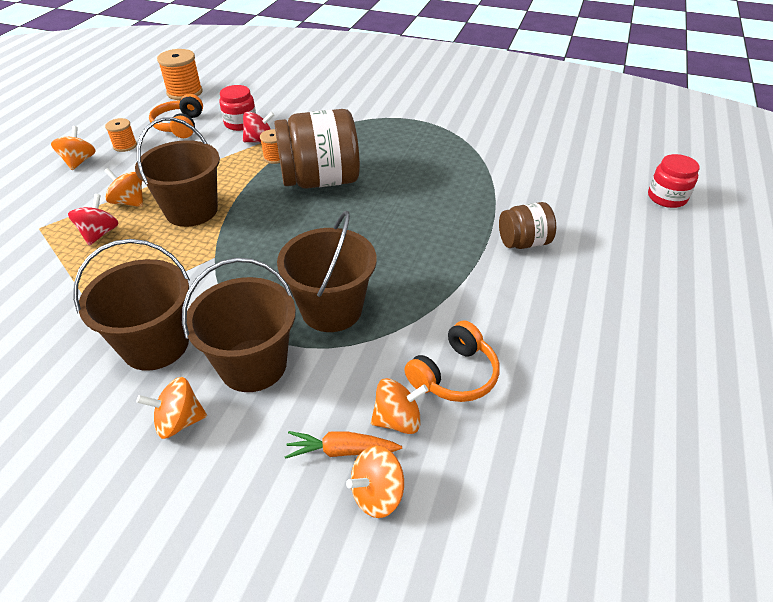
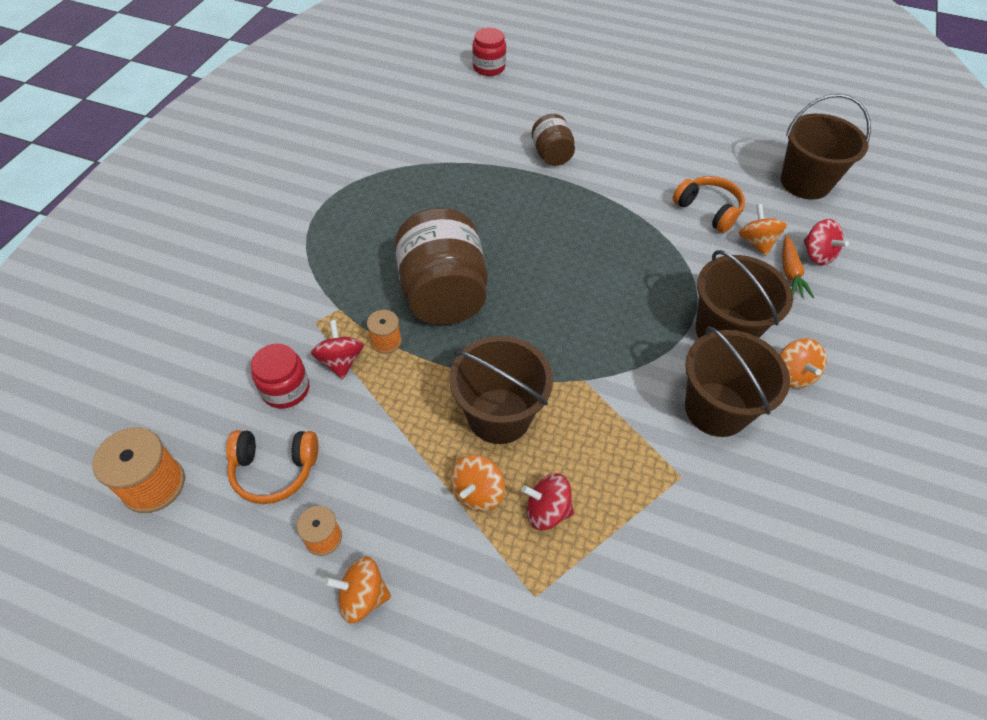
camera: 90 degrees left, 10 degrees up
brown bucket [277,211,376,332] -> brown bucket moved to [781,94,871,200]
orange spinning top [346,446,404,518] -> red spinning top [803,219,849,265]

